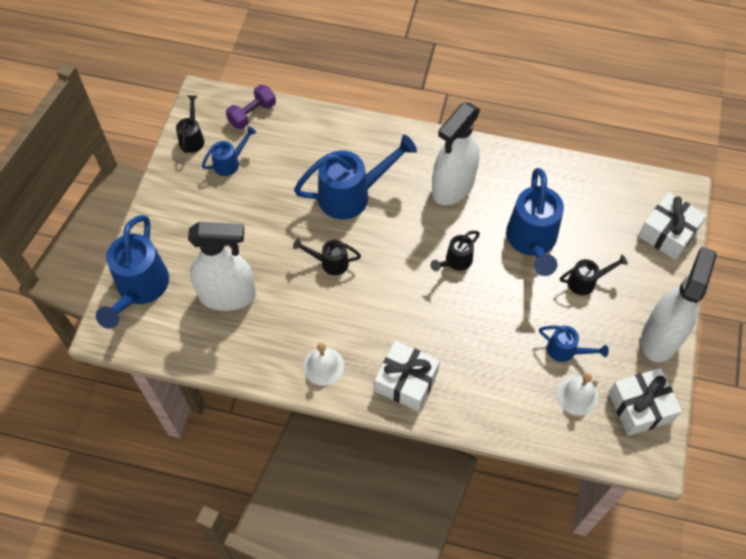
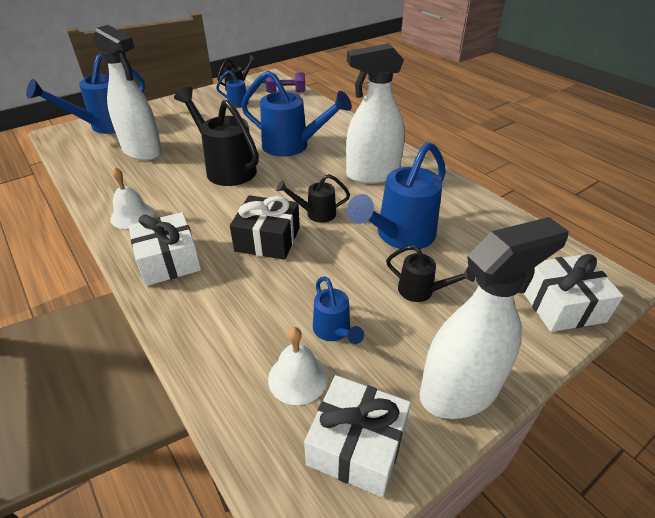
camera: 40 degrees right, 20 degrees down
black watering can [293,239,361,275] -> black watering can [174,87,259,186], size x1.93
none -> black gift [230,195,300,260]

